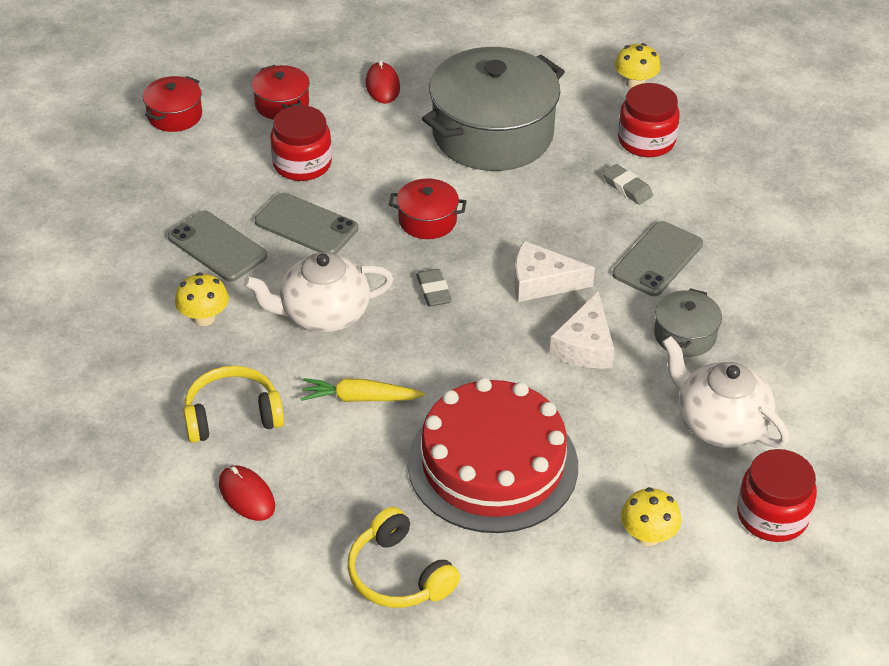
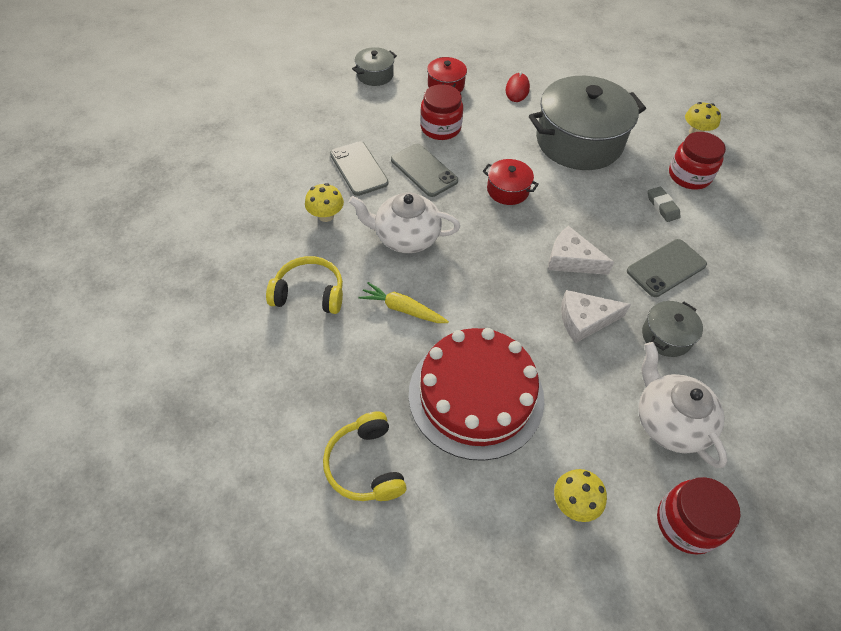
camera: 20 degrees right, 10 degrees up
red pot [143,76,202,132] -> grey pot [352,47,397,86]
red mouse [219,465,275,521] -> none
grey eraser [416,269,452,307] -> none
white cheese [549,291,614,368] -> white cheese turned 45 degrees clockwise [561,290,631,343]

